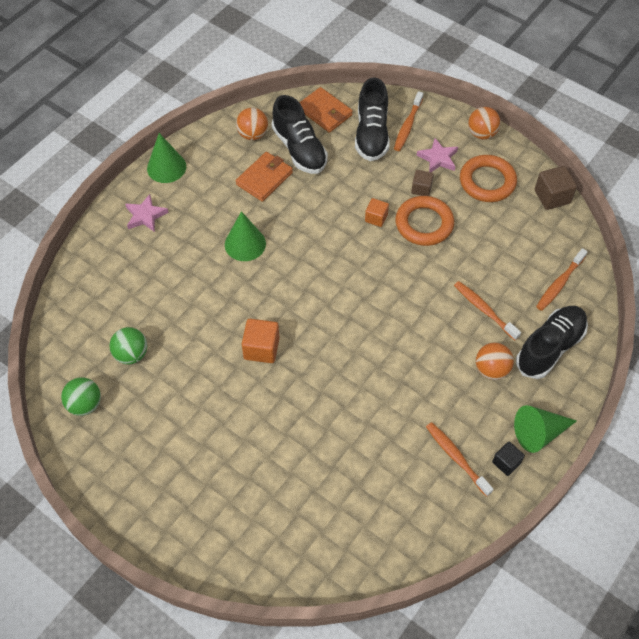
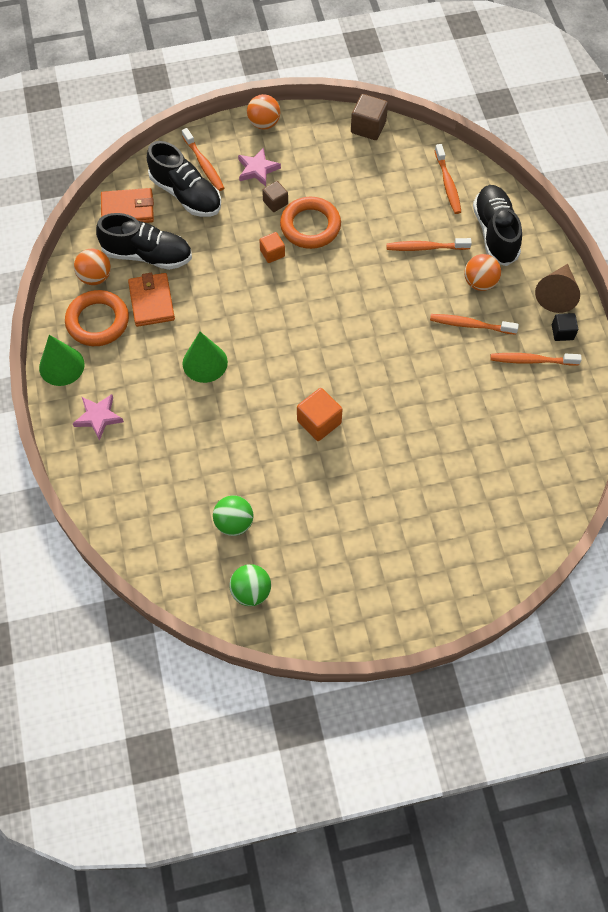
camera: 50 degrees left, 5 degrees up
orange ring [460,155,517,202] -> orange ring moved to [65,290,129,346]
green cone [514,405,577,453] -> brown cone [535,264,580,313]
none -> orange toothbrush [430,314,519,335]

